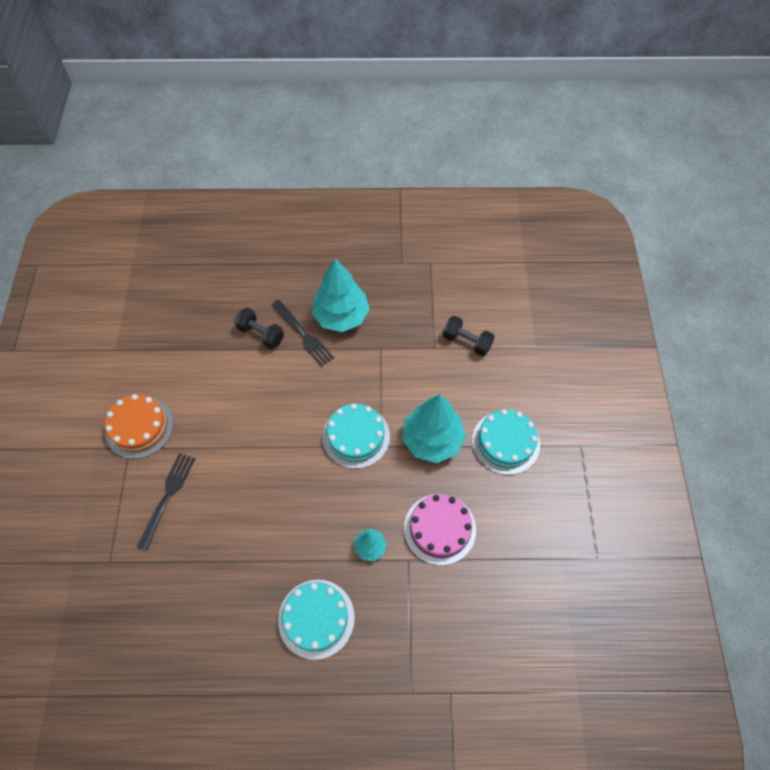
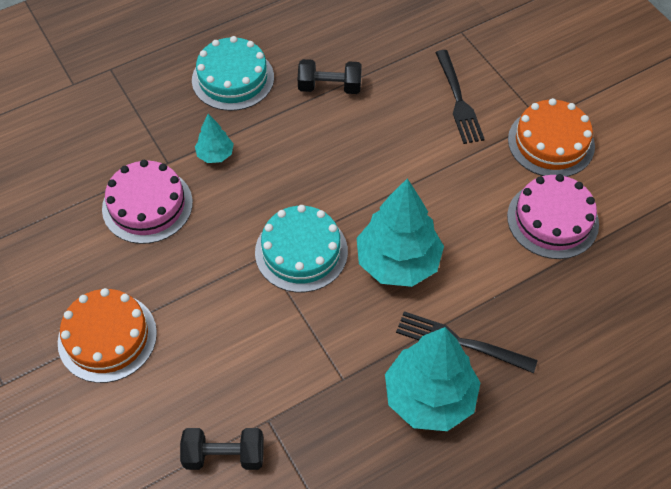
camera: 150 degrees right, 5 degrees down
black dumbbell [234,308,284,349] -> black dumbbell moved to [298,59,362,94]
turquoise tree [402,395,466,463] -> turquoise tree moved to [357,178,444,287]
turquoise cake [472,409,540,475] -> orange cake [58,288,157,383]
none -> pink cake [507,174,599,259]

